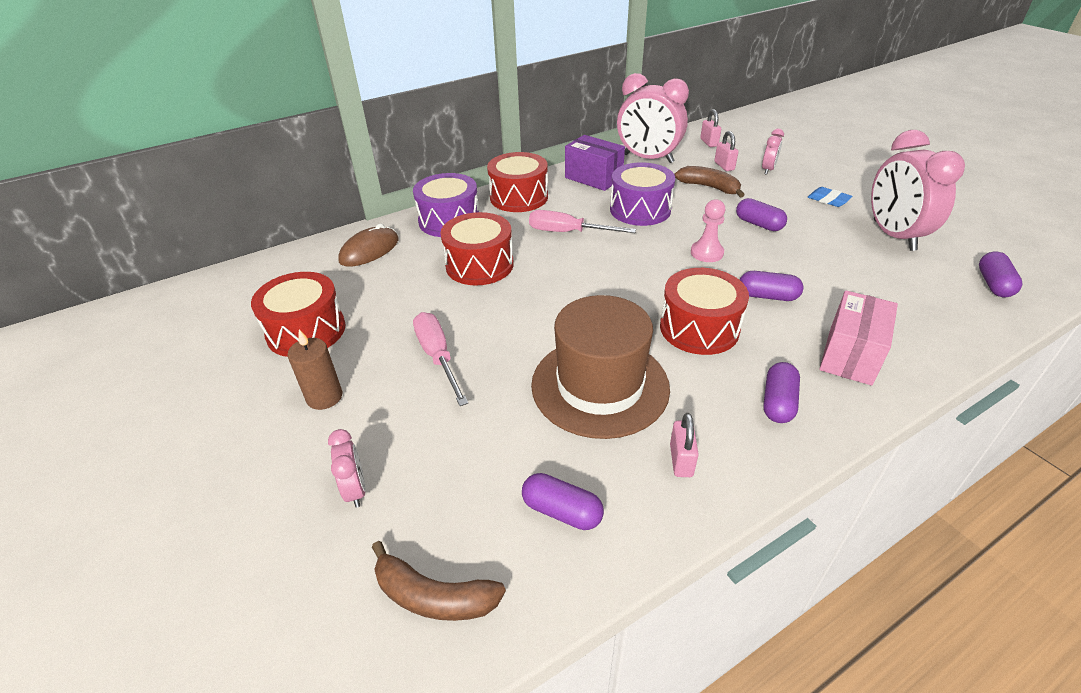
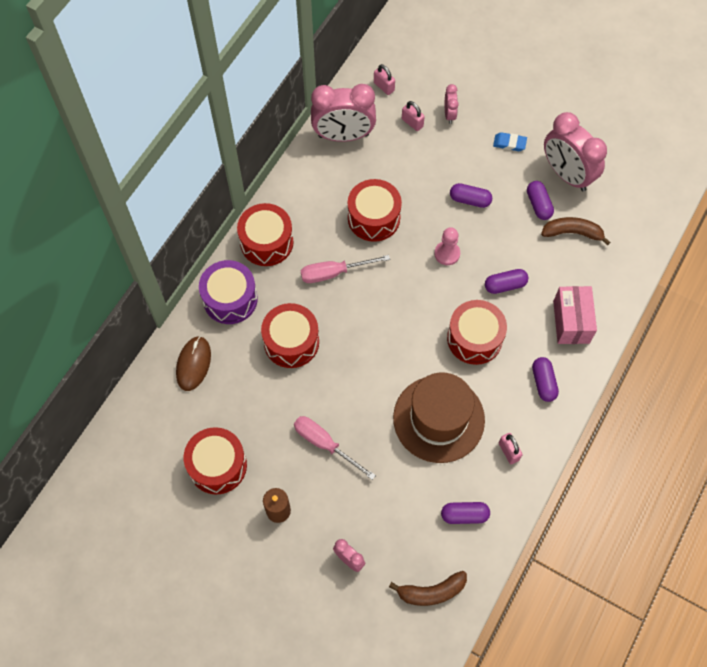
camera: 30 degrees left, 25 degrees up
purple box [565,135,625,191] -> none
purple drum [610,162,675,226] -> red drum [348,179,402,242]
brown banana [675,166,745,198] -> brown banana moved to [541,217,610,246]
purple capsule [979,251,1023,297] -> purple capsule moved to [527,181,554,220]

